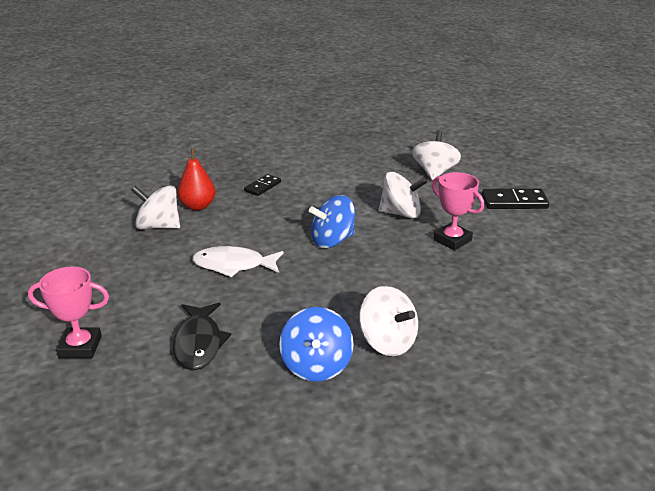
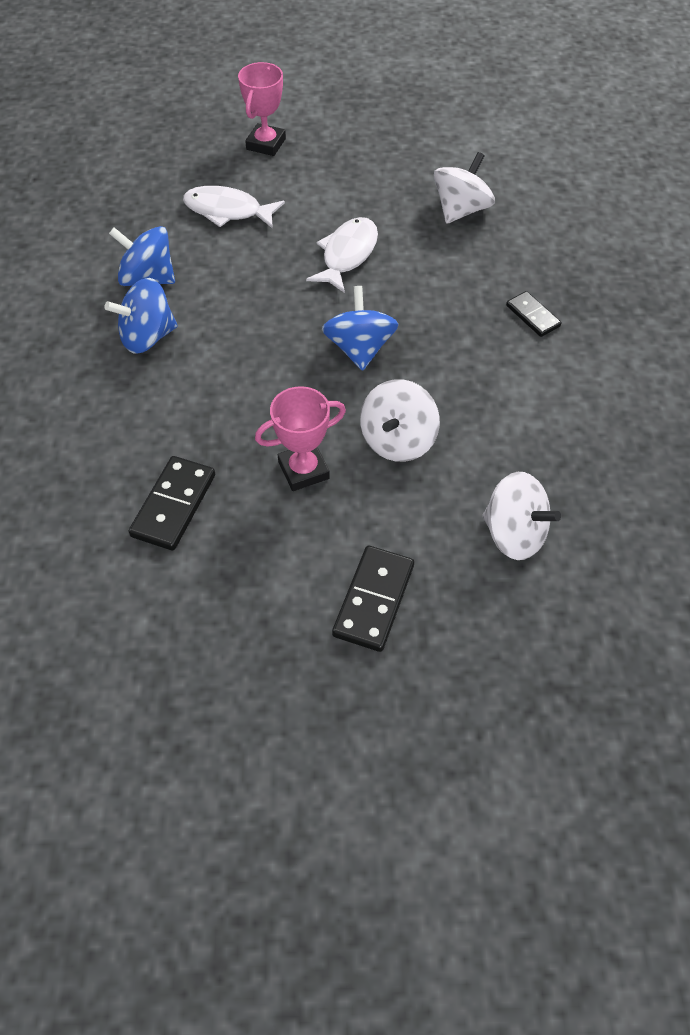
camera: 110 degrees right, 25 degrees up
black fish [173,303,231,370] -> white fish [183,186,285,229]
red pear [177,149,216,210] -> none
white spinning top [359,286,418,356] -> blue spinning top [105,278,178,354]
none -> black domino [128,456,215,550]

